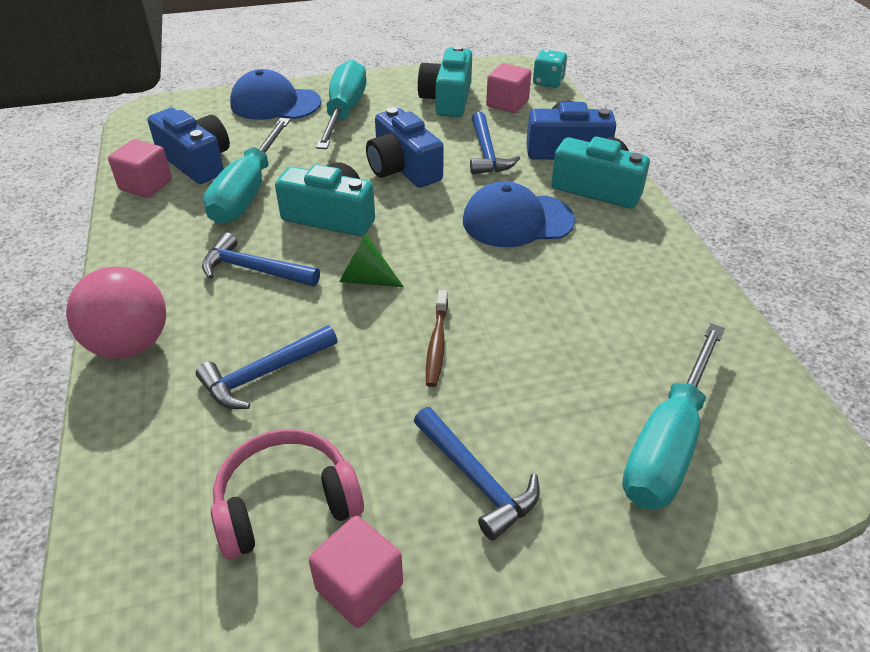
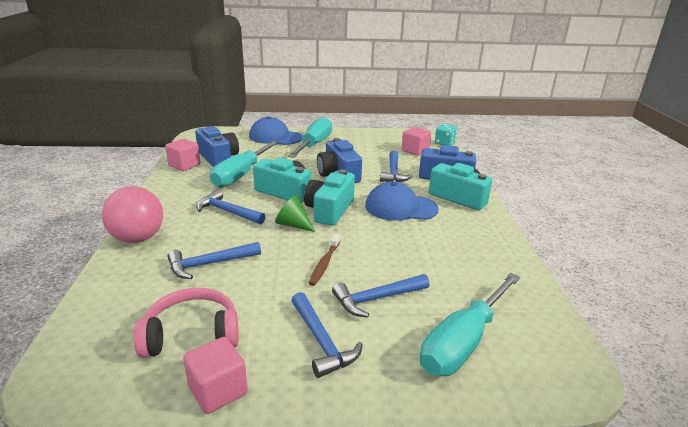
camera: 10 degrees right, 15 degrees down
turquoise camera [418,45,472,117] -> turquoise camera moved to [304,169,355,226]
none -> blue hammer [332,274,429,317]

